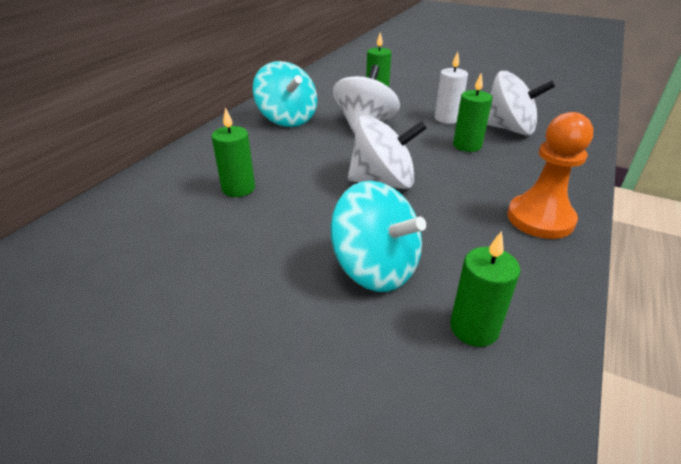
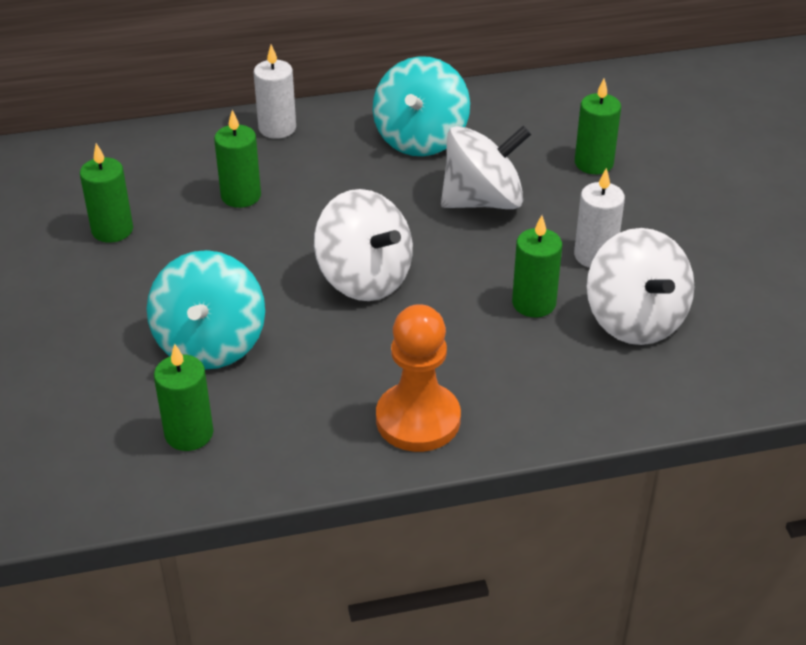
camera: 50 degrees right, 5 degrees up
none -> green candle [80,143,133,243]
none -> white candle [254,45,296,139]

